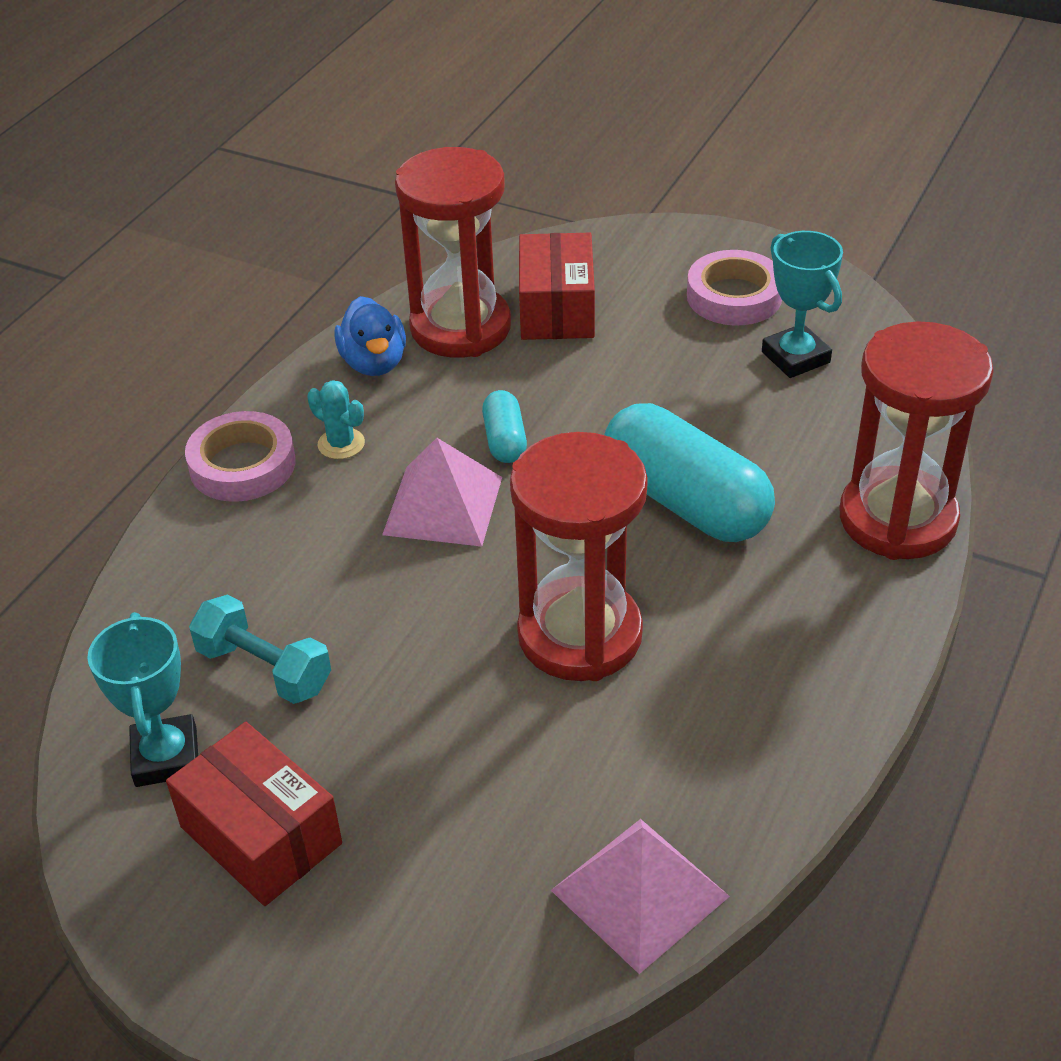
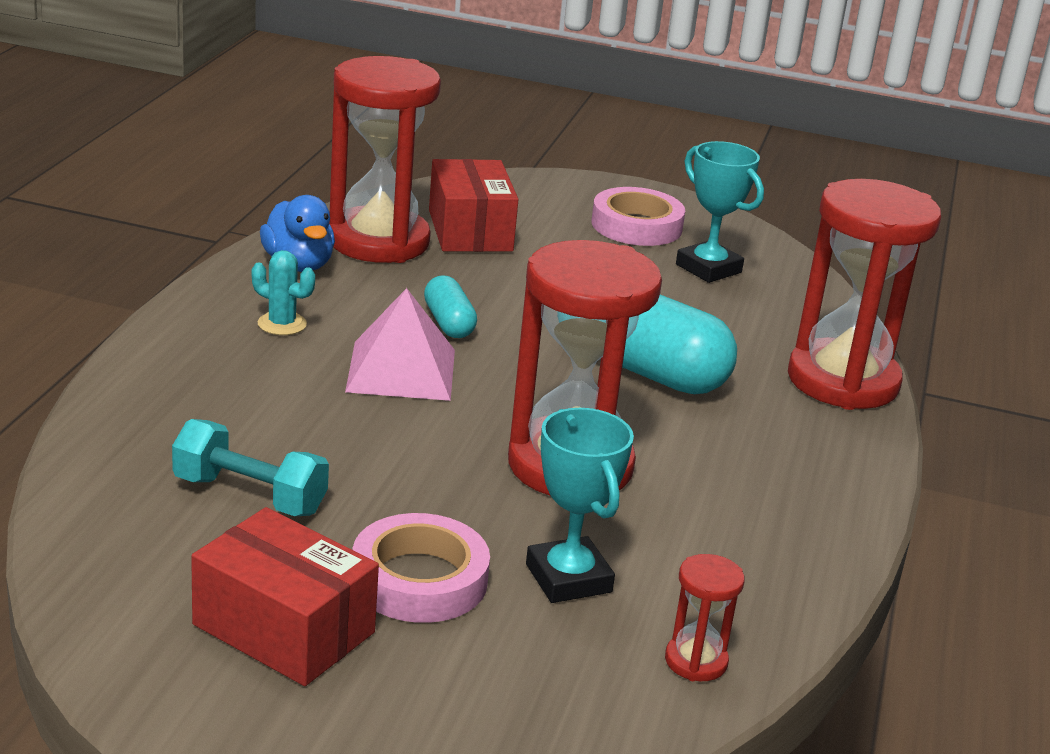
camera: 15 degrees left, 15 degrees down
turquoise trophy [87,612,198,787] -> turquoise trophy moved to [526,408,634,603]
pink tape [185,411,296,502] -> pink tape moved to [353,513,490,623]
pink pyramid [551,819,730,974] -> red hourglass [665,554,745,681]

